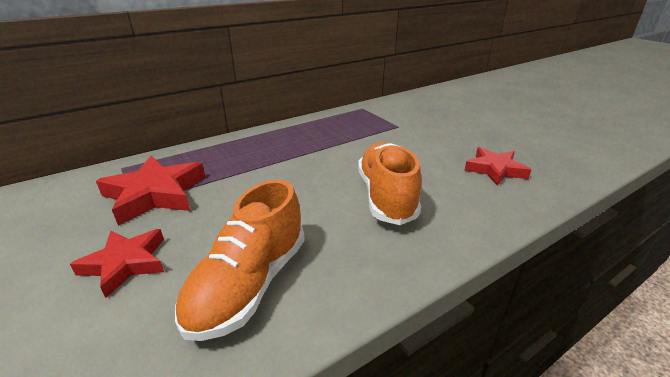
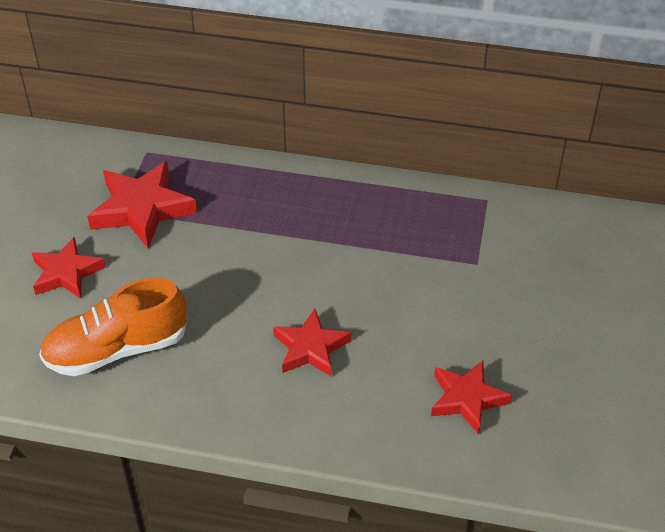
camera: 45 degrees right, 15 degrees up
orange shoe [358,142,421,225] -> red star [273,309,351,377]

